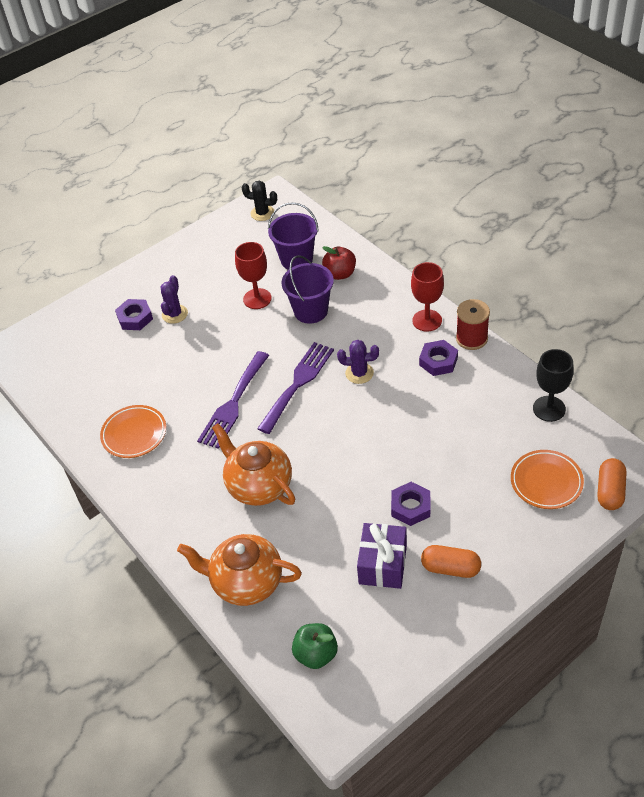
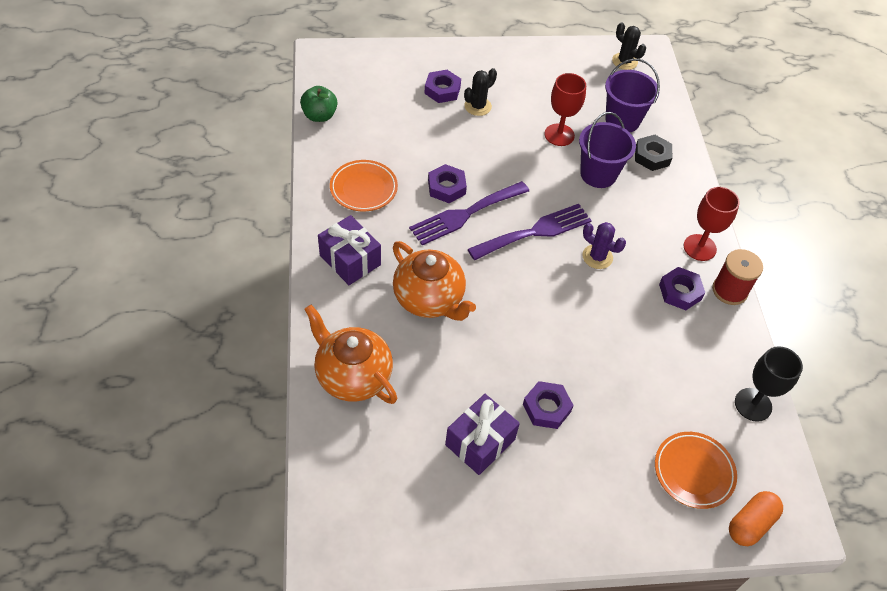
camera: 25 degrees right, 5 degrees up
purple cactus [161,275,188,324] -> black cactus [464,68,497,116]
orange teapot [212,423,295,506] -> orange teapot turned 150 degrees clockwise [393,241,476,321]
green apple [292,623,338,669] -> green apple moved to [300,86,337,122]
red apple [322,246,356,280] -> black nut [635,135,672,171]
orange capsule [421,545,481,578] -> none
none -> purple gift [318,215,381,285]
none -> purple nut [428,164,467,203]

